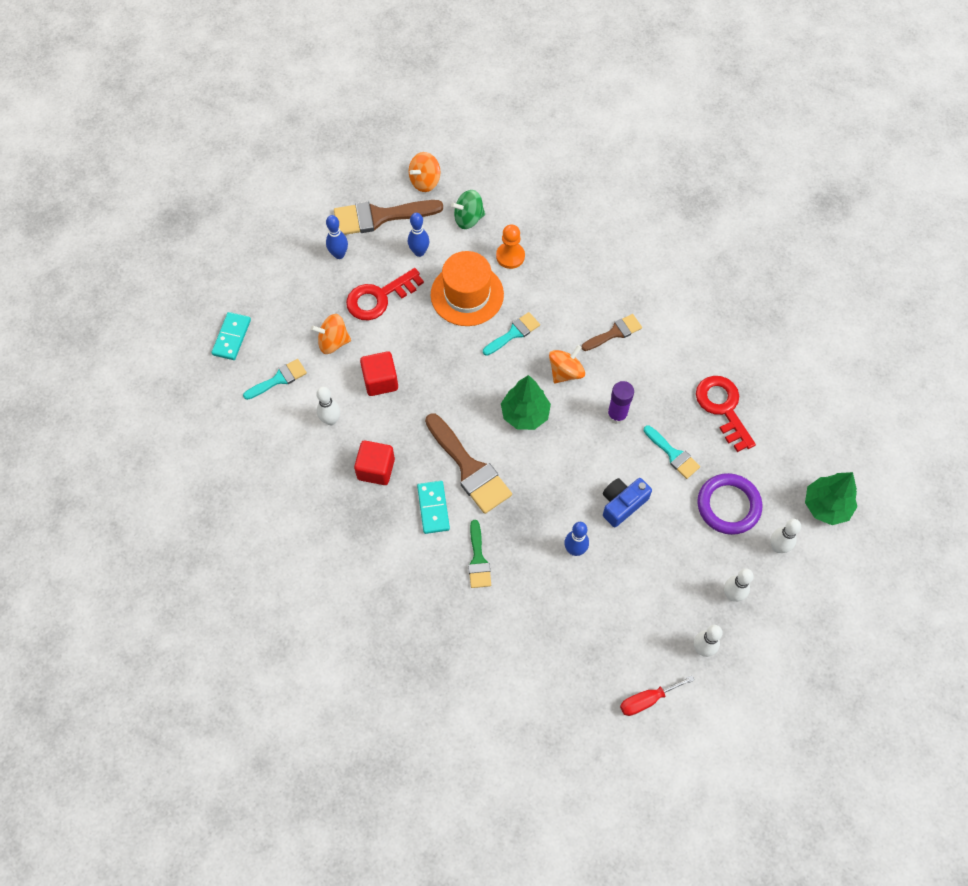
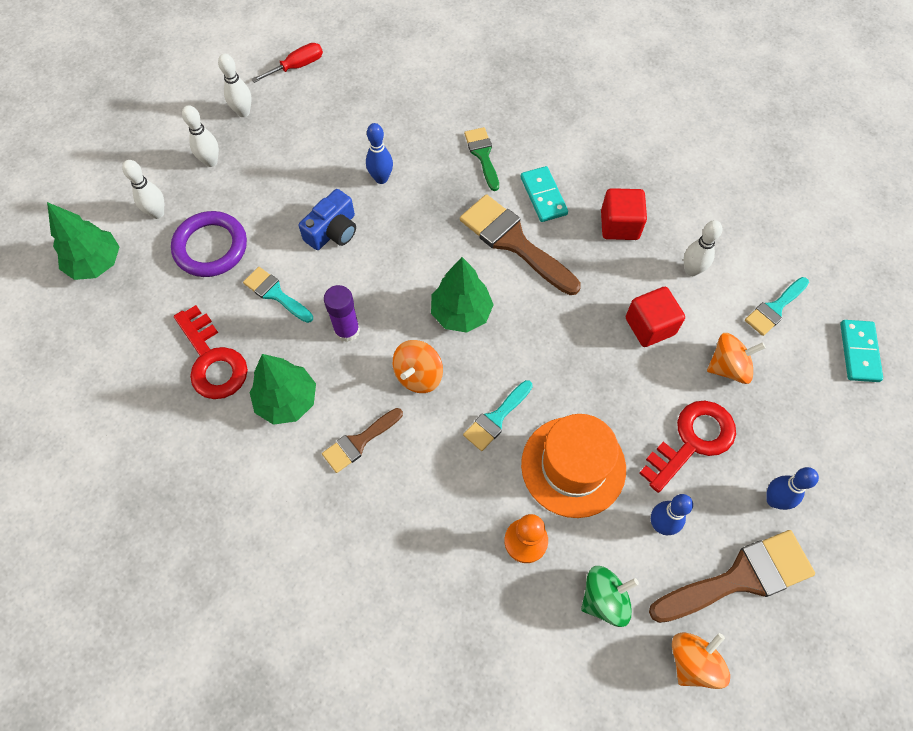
camera: 170 degrees right, 0 degrees up
none -> green tree [249,354,316,425]

